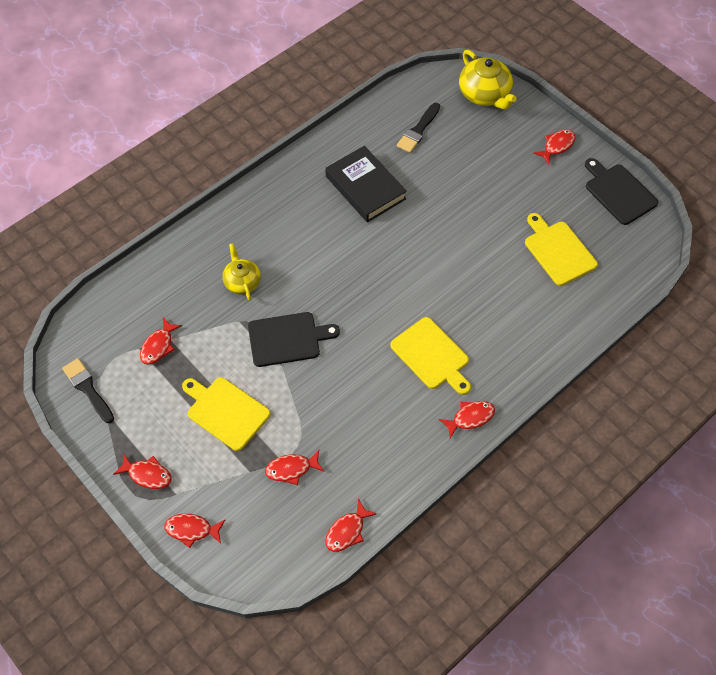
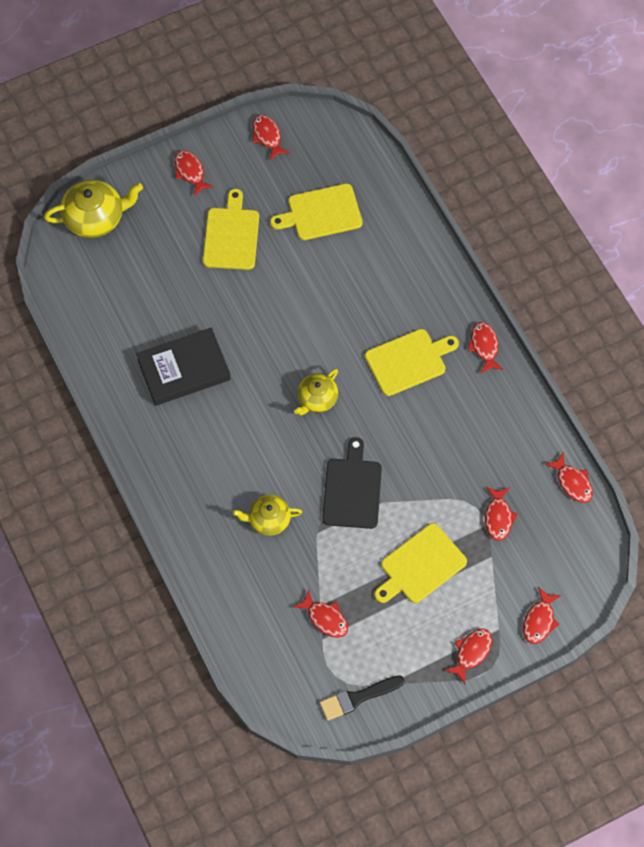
camera: 75 degrees left, 5 degrees up
black brush [397,103,440,153] -> none
black cutting board [585,158,658,225] -> red fish [253,115,290,160]
none -> yellow cutting board [203,189,259,270]
none -> yellow teapot [294,369,338,415]

